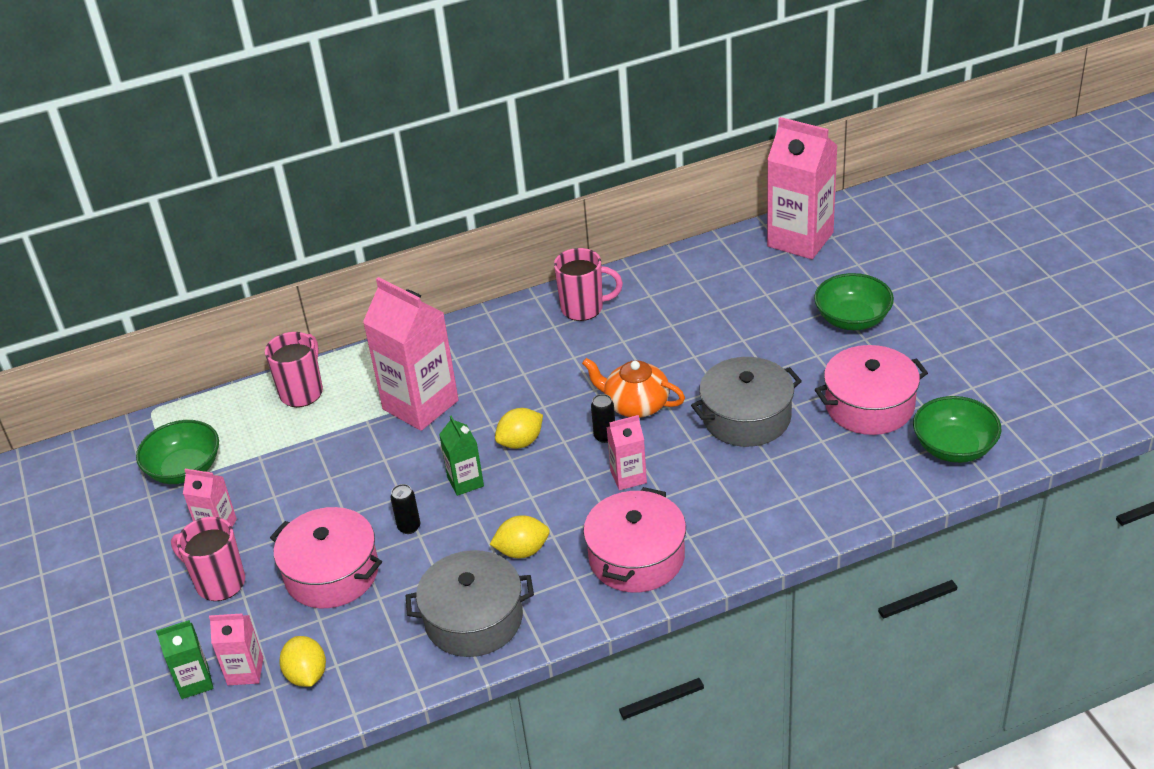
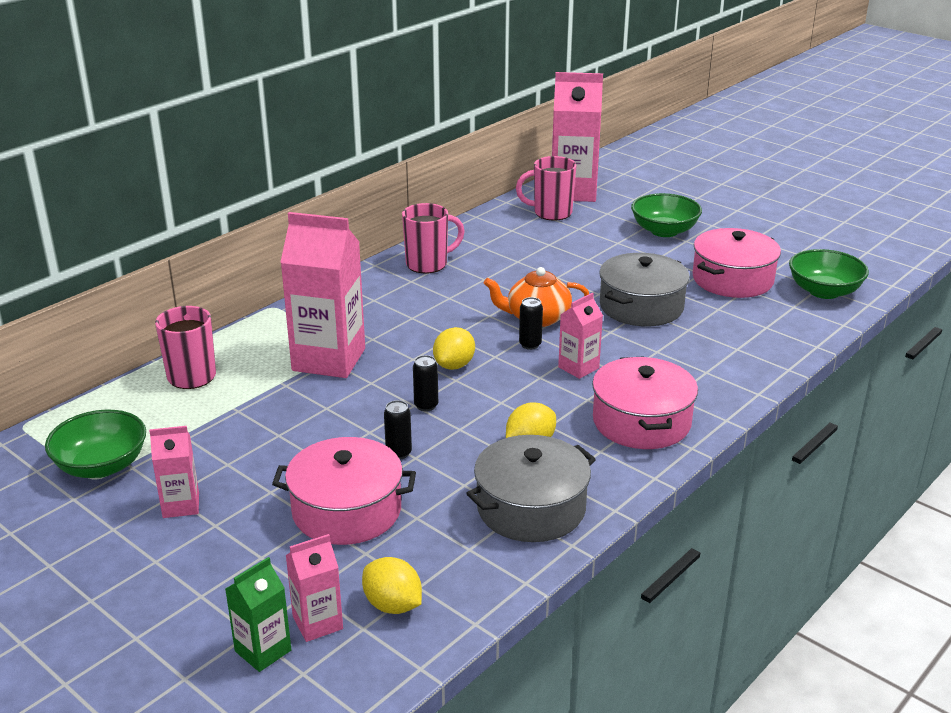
camera: 30 degrees left, 10 degrees down
pink mug [171,517,245,601] -> pink mug moved to [516,156,577,221]
green carton [439,416,484,496] -> black can [413,355,438,411]

